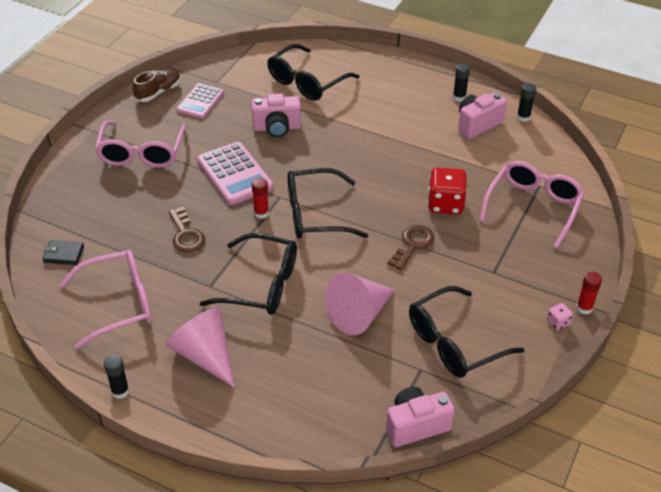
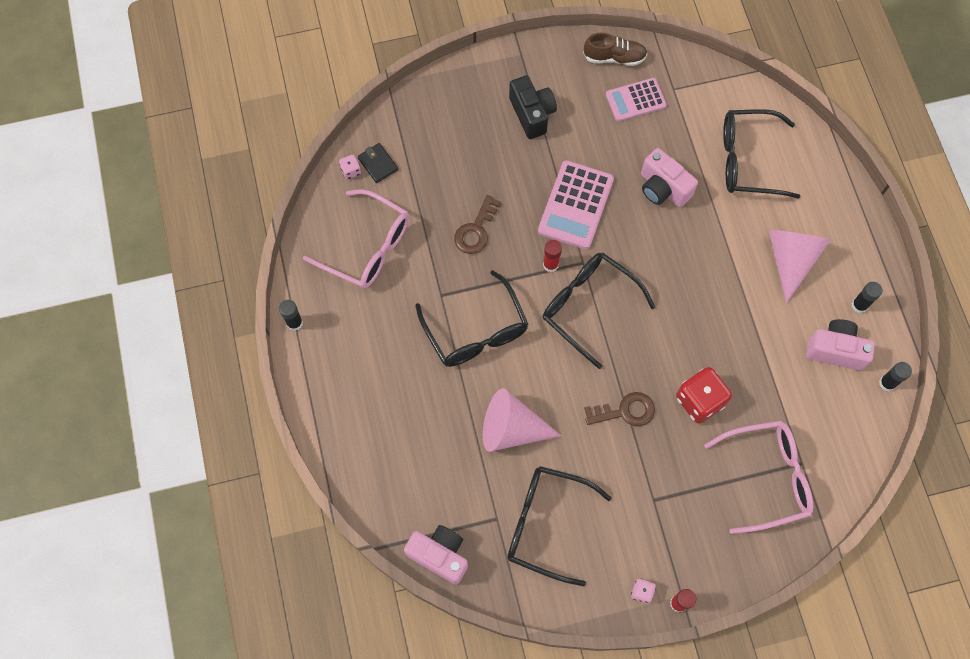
camera: 50 degrees right, 25 degrees up
pink glasses [95,121,186,168] -> black camera [509,76,557,139]
pink cone [165,307,235,388] -> pink cone moved to [769,230,831,304]
none -> pink dice [339,155,361,180]

